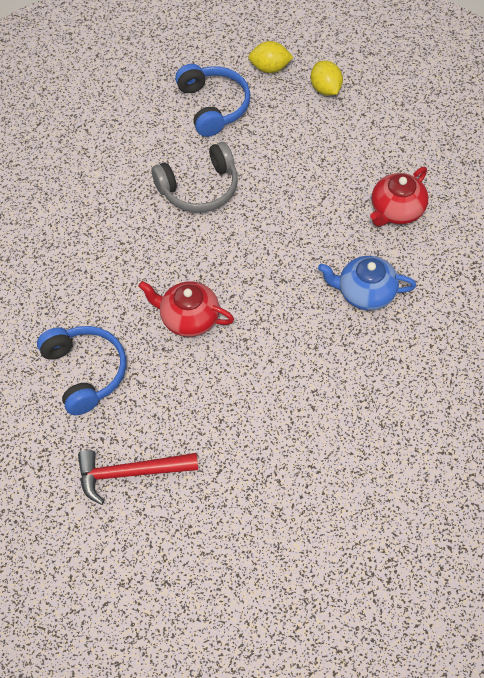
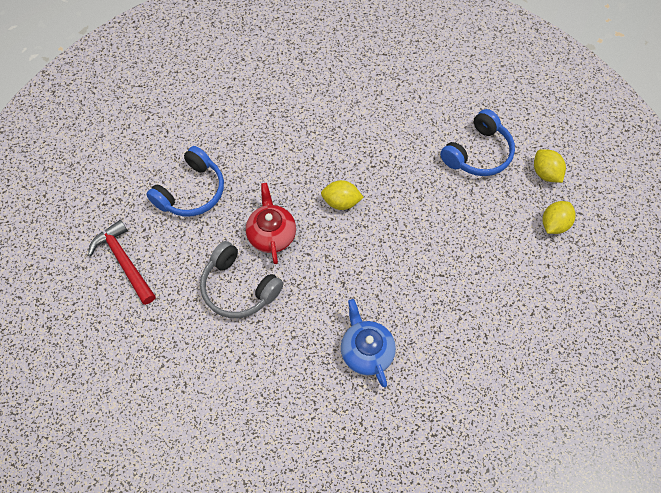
camera: 60 degrees right, 5 degrees up
grey headphones [152,142,238,212] -> grey headphones moved to [200,241,283,318]
red teapot [370,167,428,226] -> none
none -> yellow lemon [321,180,364,210]

